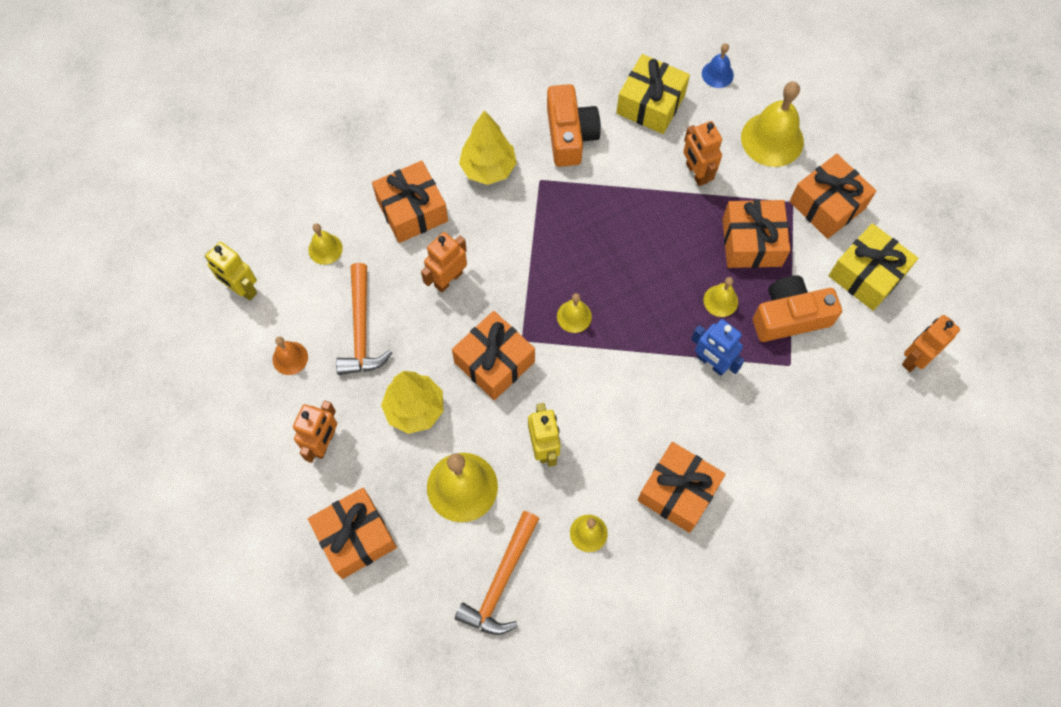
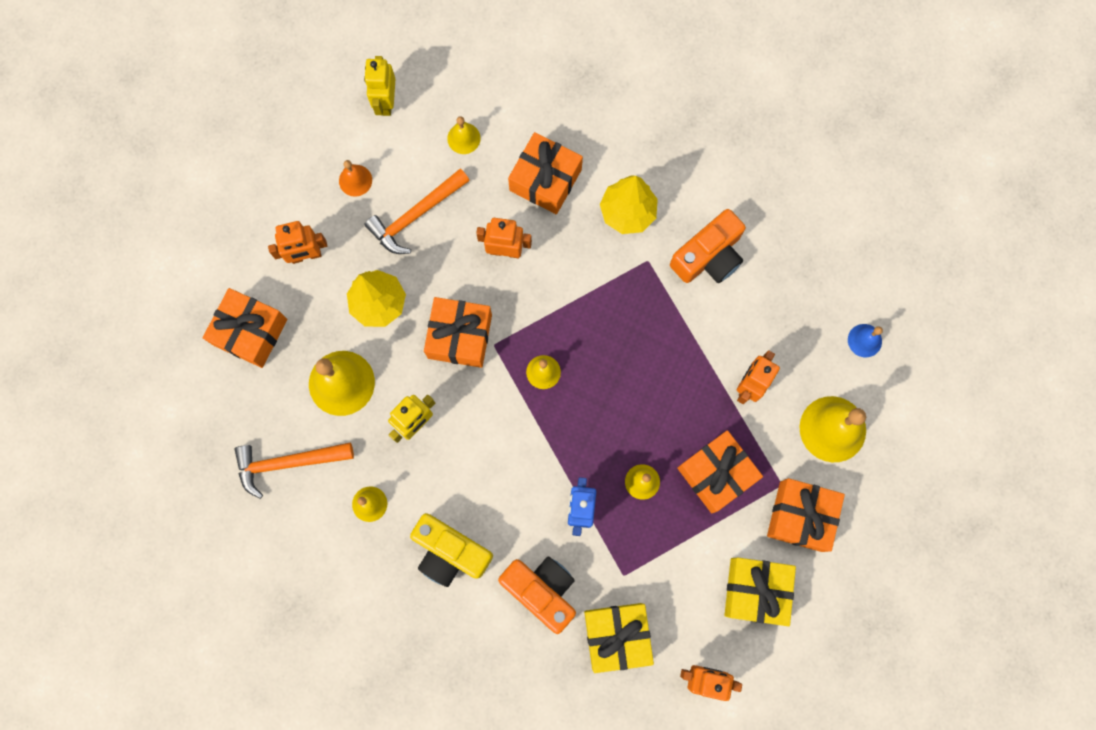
camera: 55 degrees right, 10 degrees up
yellow gift [616,54,690,134] -> yellow gift moved to [584,603,654,673]
orange gift [638,442,726,533] -> yellow camera [410,513,493,587]
orange camera [753,275,842,342] -> orange camera moved to [498,556,576,634]

